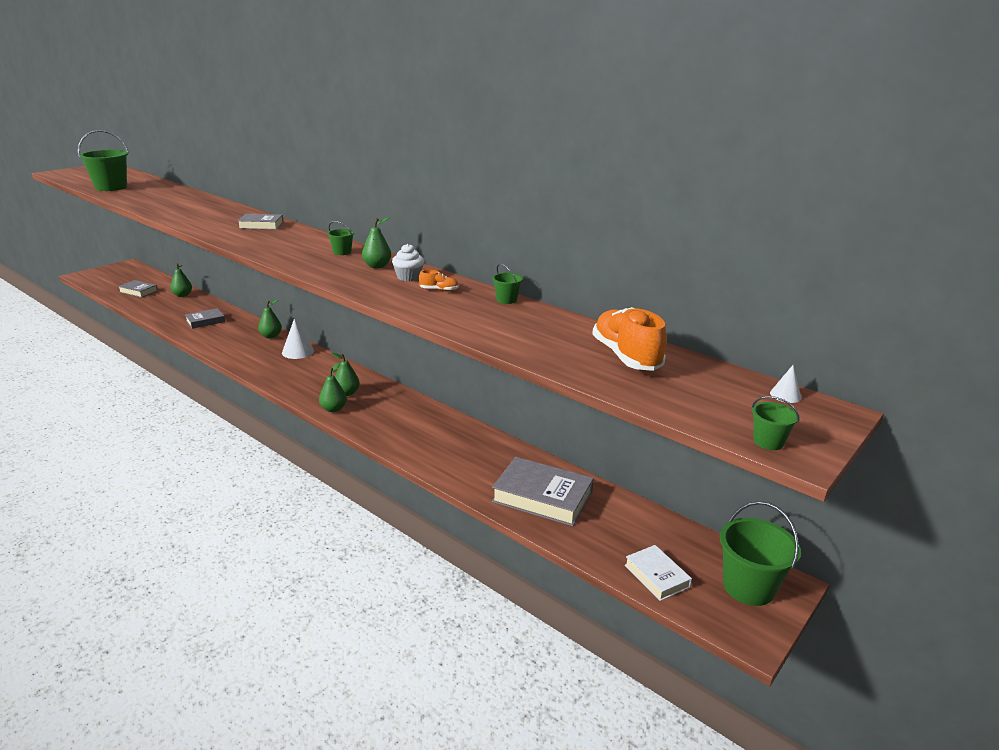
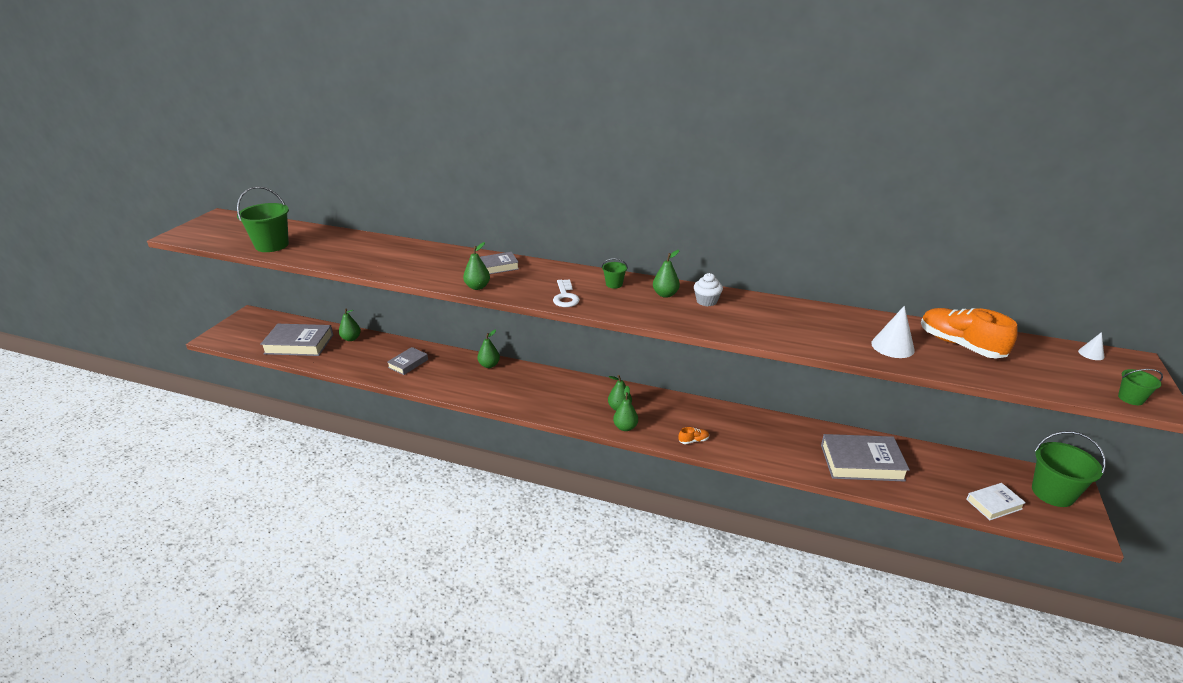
camera: 20 degrees left, 5 degrees up
grey book [118,280,158,297] -> grey book [260,324,333,356], size x1.77
white cone [282,318,314,359] -> white cone moved to [871,306,915,358]
orange shoe [419,270,459,291] -> orange shoe moved to [679,427,709,444]
green bucket [492,264,523,304] -> none
white book [625,545,692,601] -> white book turned 60 degrees counterclockwise [966,483,1026,520]
none -> green pear [463,242,490,290]
none -> white key [553,279,580,307]

